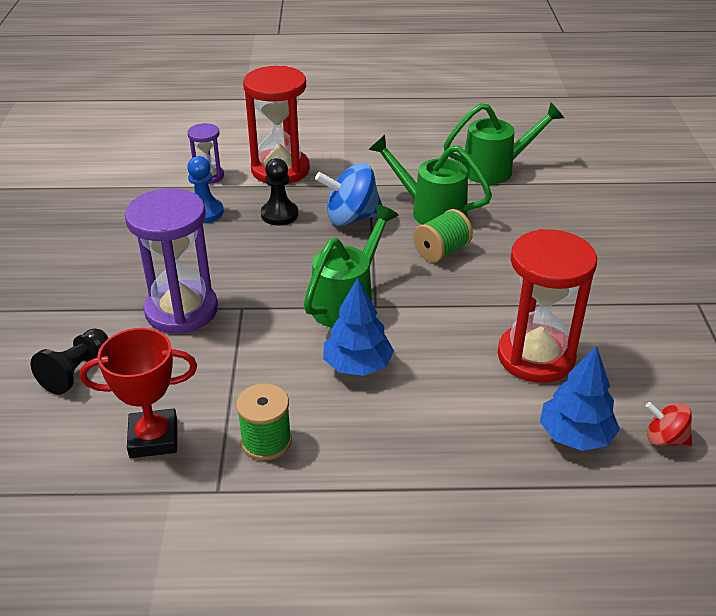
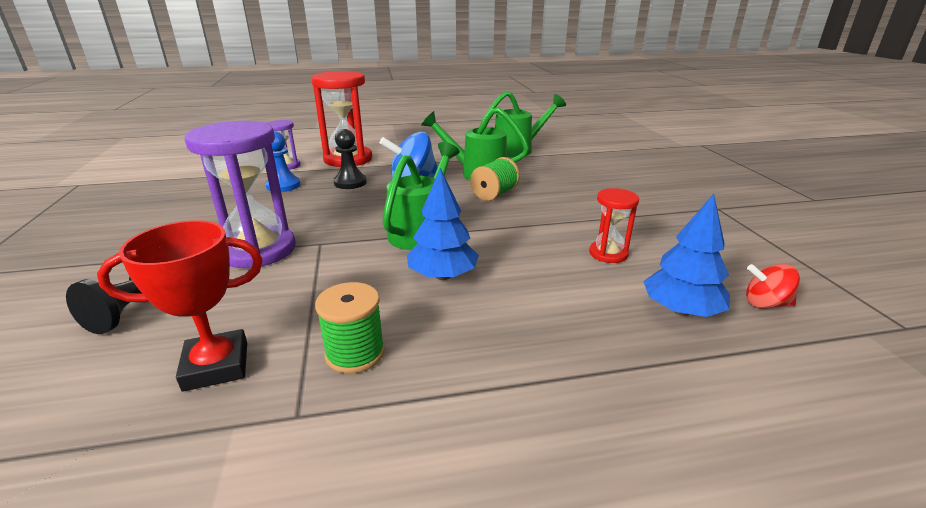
camera: 10 degrees left, 10 degrees down
red hourglass [498,229,597,383] -> red hourglass [589,188,639,263], size x0.52

